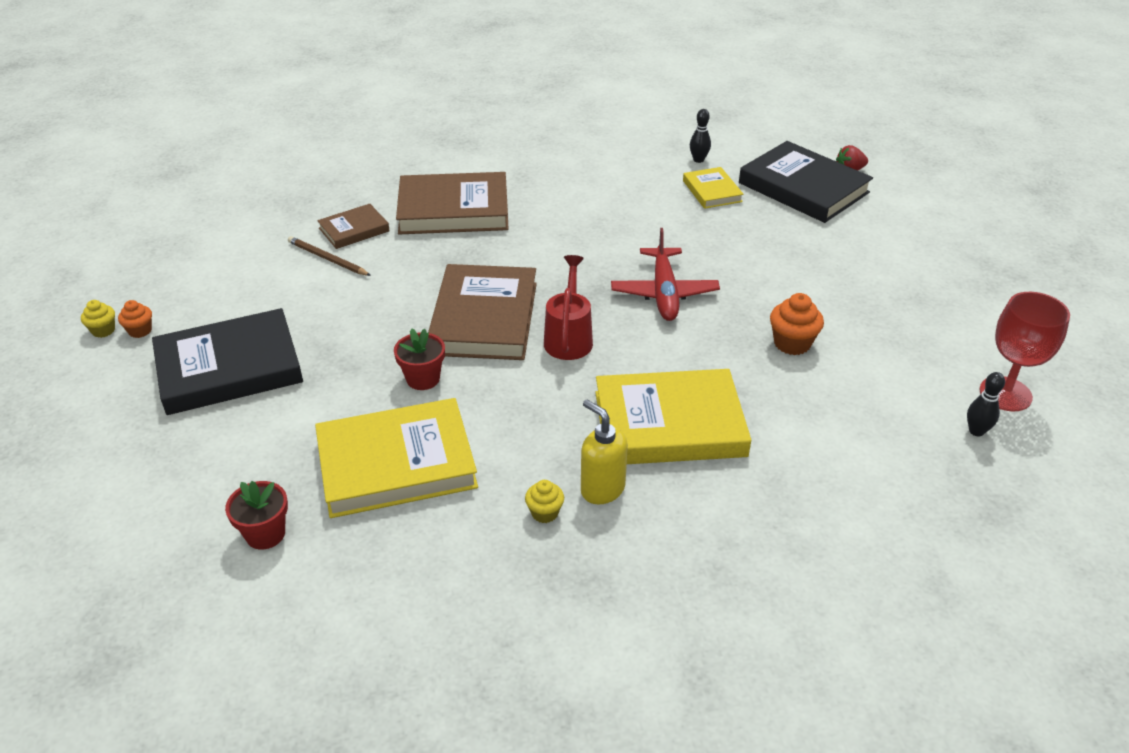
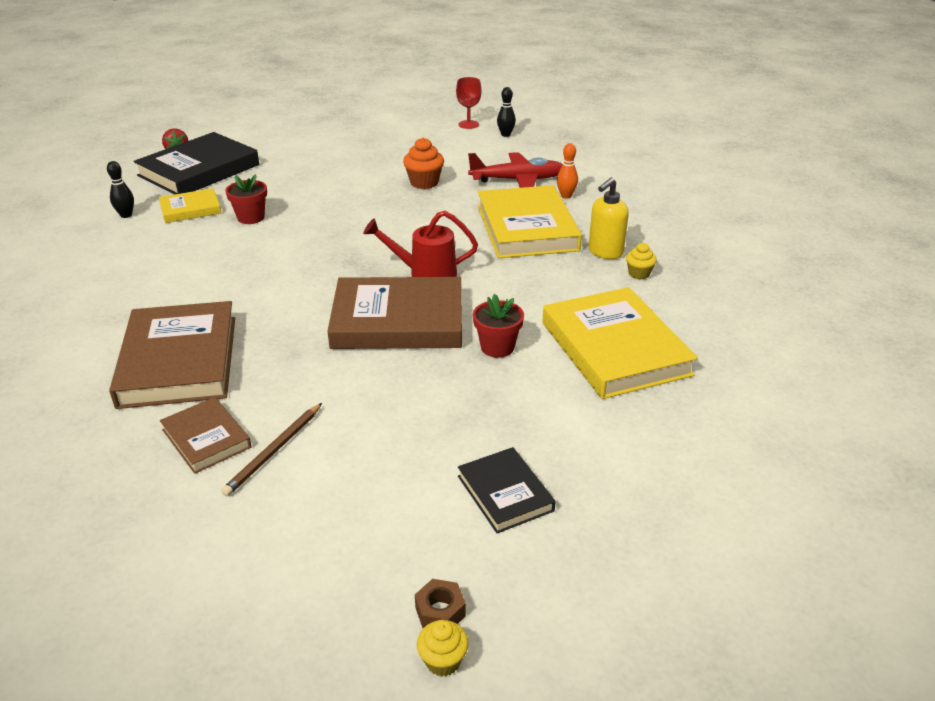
camera: 95 degrees left, 5 degrees down
orange cupcake [118,300,152,338] -> brown nut [415,579,466,628]
black book [152,308,303,415] -> black book [458,447,556,534], size x0.52
red flower pot [225,481,288,549] -> red flower pot moved to [225,174,267,224]
red plane [611,228,720,321] -> red plane moved to [468,152,563,188]
red goblet [979,292,1070,411] -> red goblet [456,77,481,129], size x0.64
none -> orange bowling pin [557,143,578,199]

